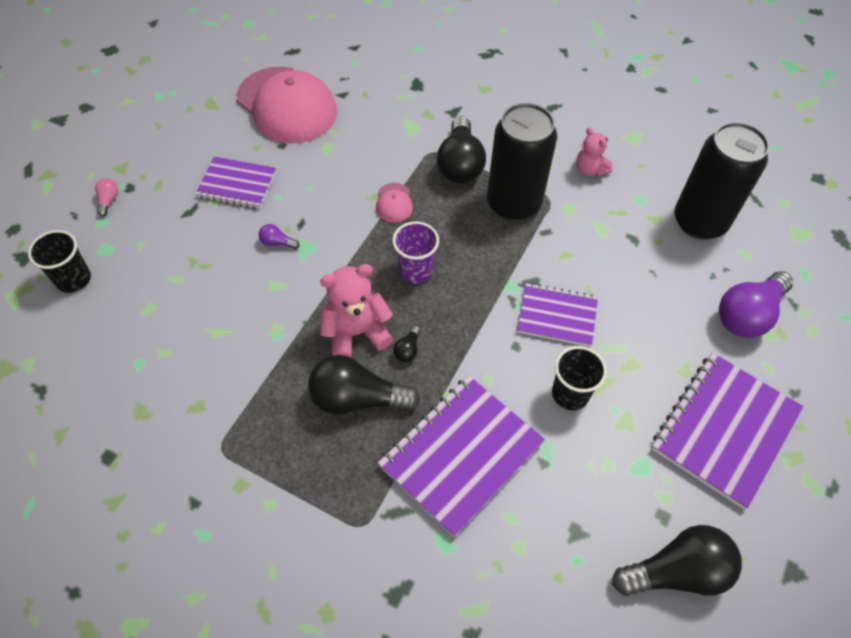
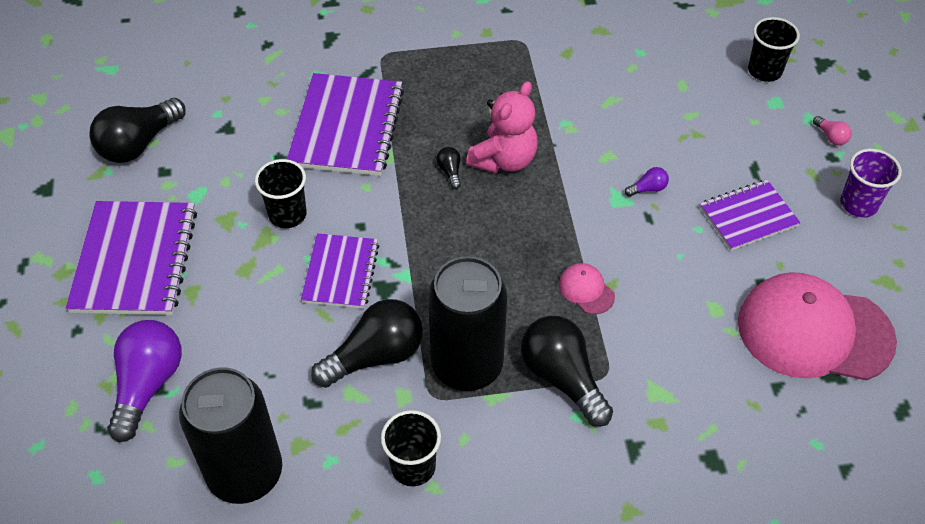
camera: 145 degrees right, 5 degrees down
black light bulb [308,355,420,415] -> black light bulb moved to [311,299,423,388]
purple cup [392,221,439,283] -> purple cup moved to [840,149,902,217]
purple notebook [517,283,598,347] -> purple notebook turned 60 degrees counterclockwise [301,233,379,309]
pink teddy bear [576,127,613,177] -> black cup [381,410,441,486]

